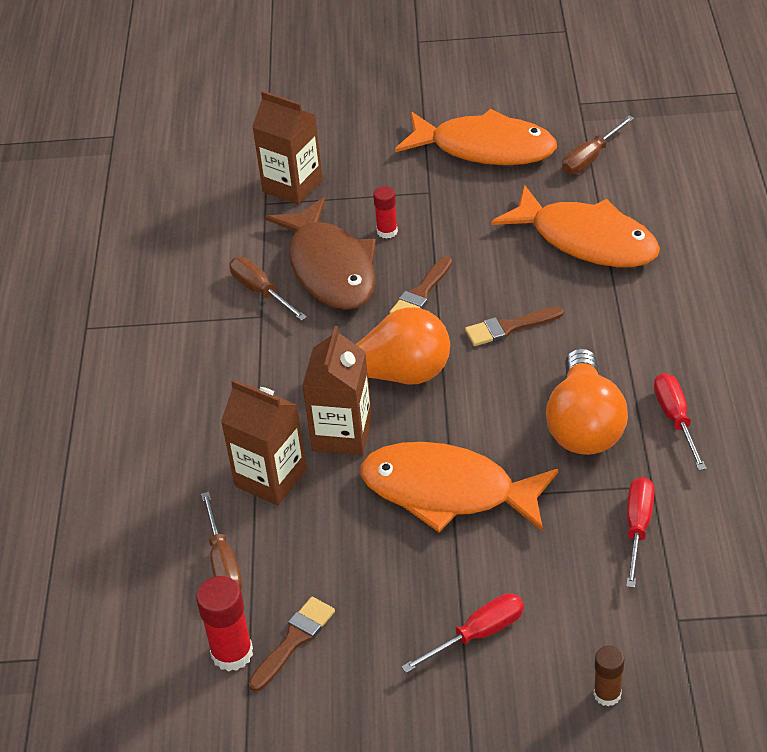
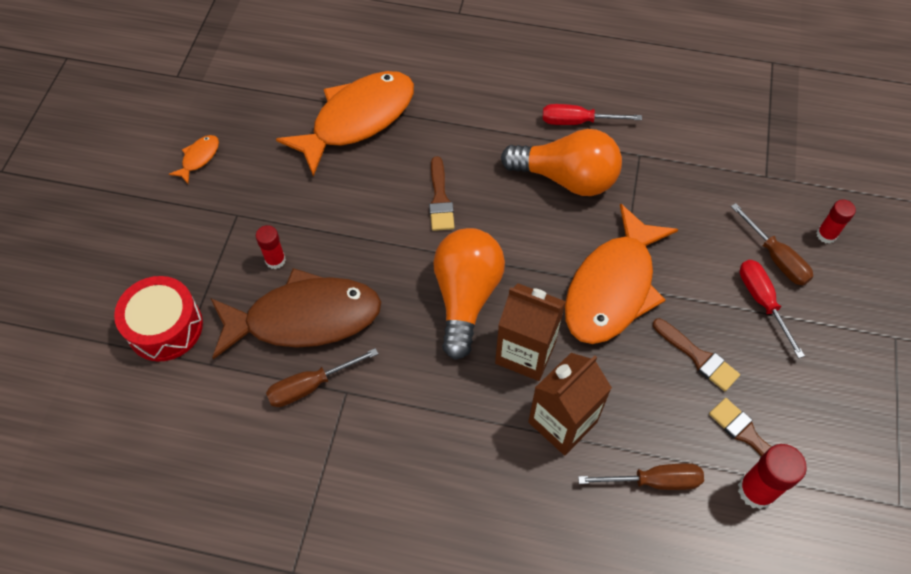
camera: 80 degrees left, 15 degrees up
brown carton [252,91,323,205] -> red drum [114,276,203,362]
brown brush [390,256,452,314] -> brown brush moved to [653,318,740,391]
orange fish [395,109,557,165] -> orange fish [169,135,219,184], size x0.40
brown screwdriver [562,116,634,174] -> brown screwdriver moved to [731,203,813,286]
brown glue stick [594,646,624,706] -> red glue stick [816,200,856,244]
red screwdriver [626,477,655,588] -> none

